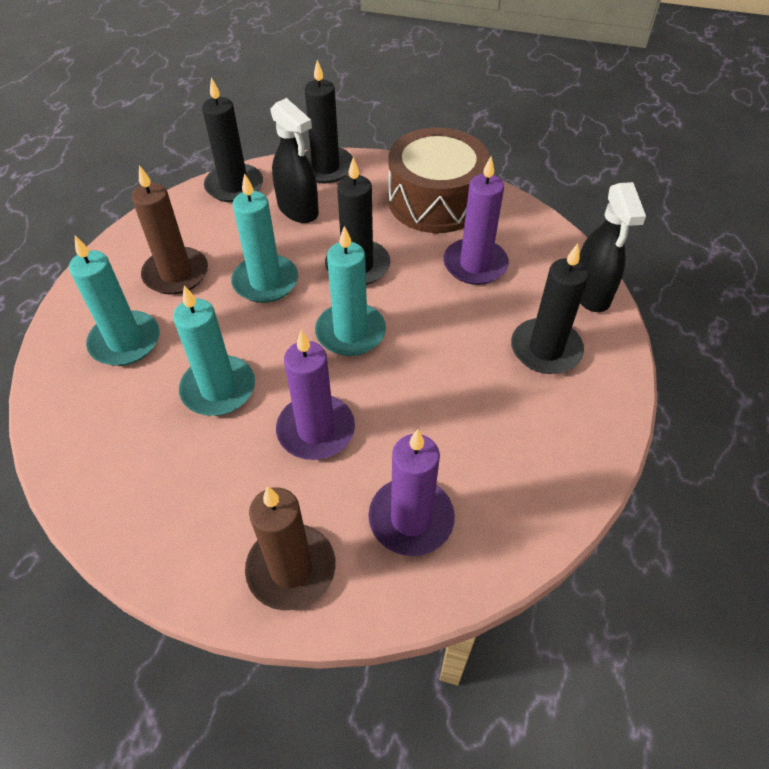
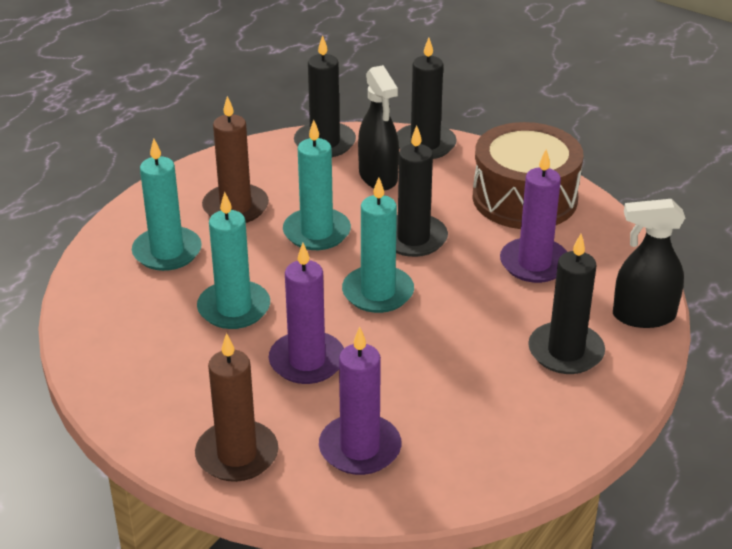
camera: 20 degrees right, 15 degrees down
black spray bottle [579,182,646,312] -> black spray bottle turned 75 degrees clockwise [613,199,685,328]

